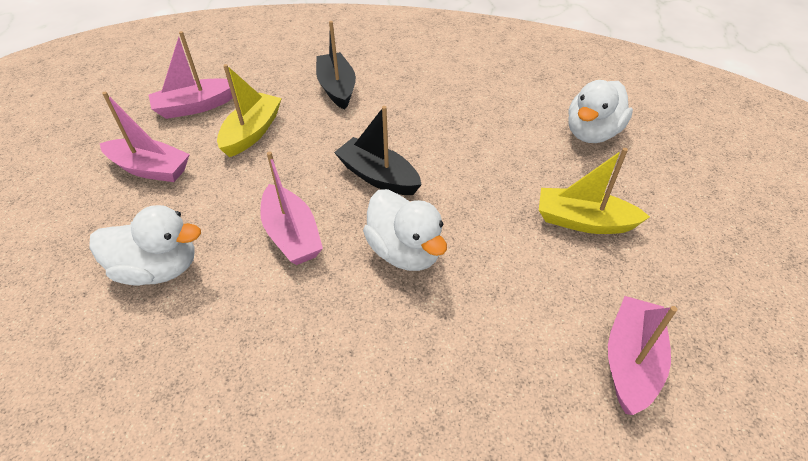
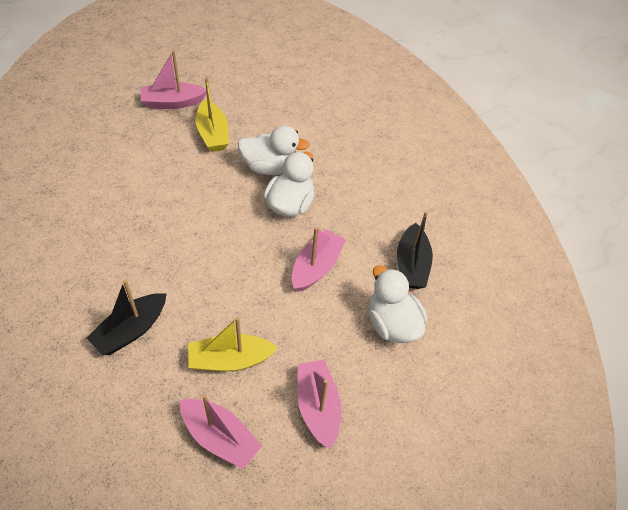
camera: 125 degrees left, 5 degrees up
black boat [334,106,422,195] -> black boat moved to [397,211,433,289]
white duck [568,80,633,143] -> white duck moved to [238,126,310,175]
pink boat [608,296,678,415] -> pink boat moved to [140,50,206,109]

